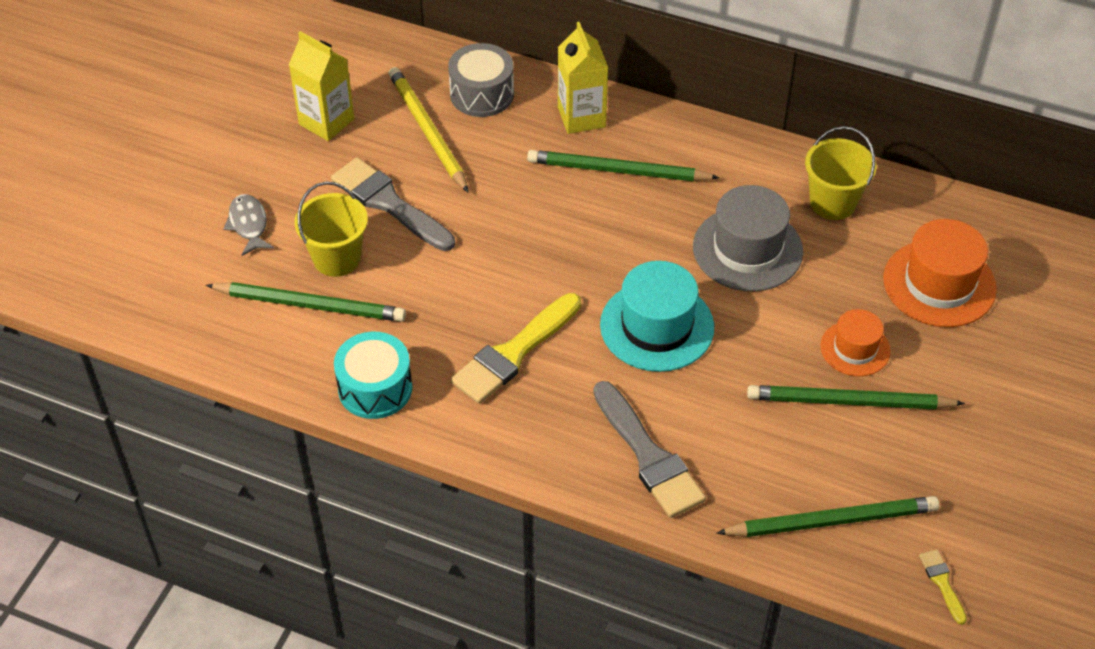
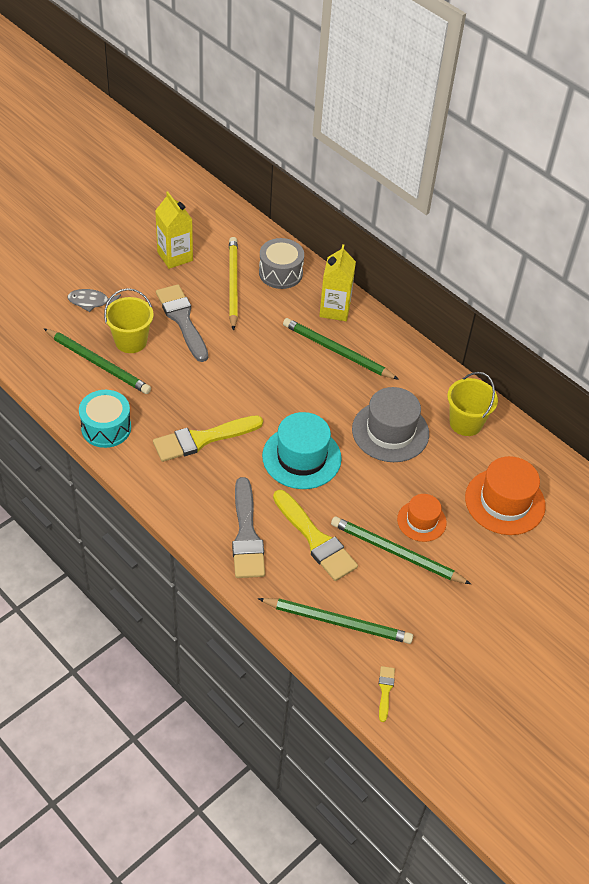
camera: 20 degrees right, 0 degrees up
grey fish [224,194,274,256] -> grey fish turned 90 degrees counterclockwise [67,289,121,312]
none -> yellow brush [273,490,358,581]

